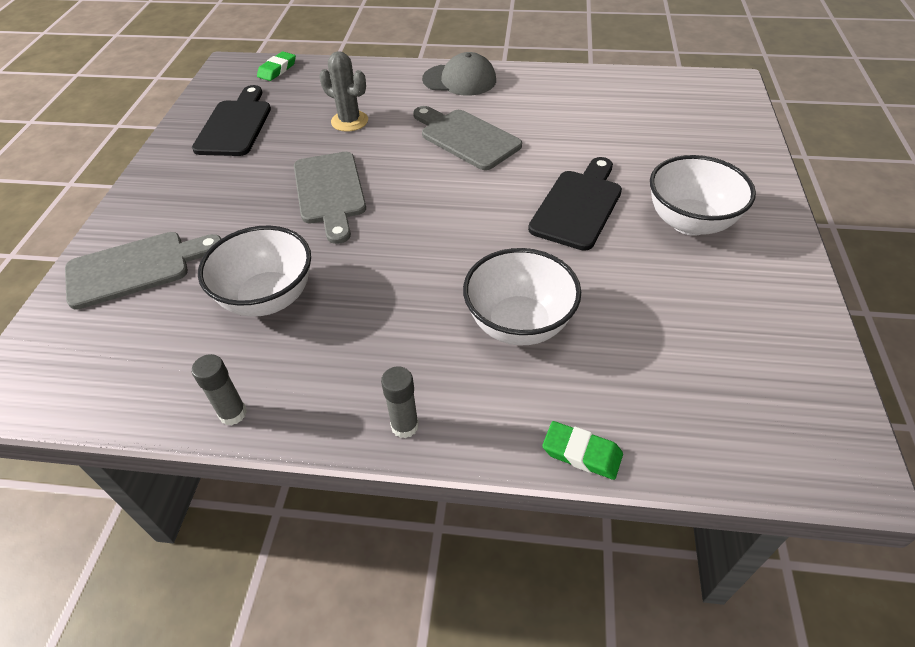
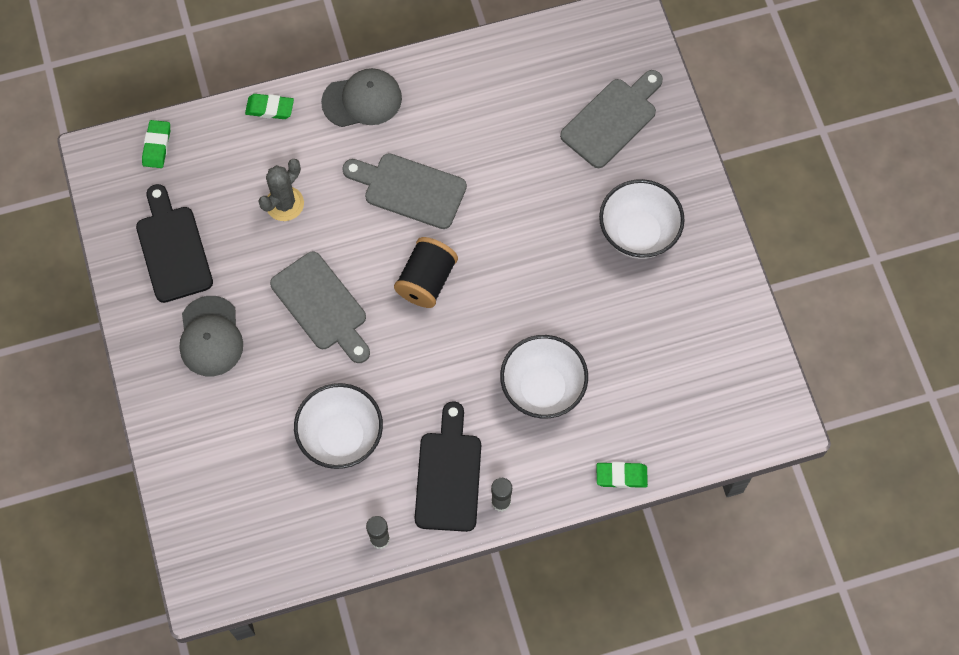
camera: 25 degrees left, 20 degrees up
grey cutting board [65,232,221,310] -> grey cutting board moved to [560,70,663,168]
grey cactus [319,51,368,132] -> grey cactus turned 60 degrees counterclockwise [258,159,304,221]
black cutting board [528,157,622,251] -> black cutting board moved to [415,401,481,532]
none -> grey cap [179,296,243,376]
none -> green eraser [245,94,294,119]
none -> black spool [394,237,458,308]

